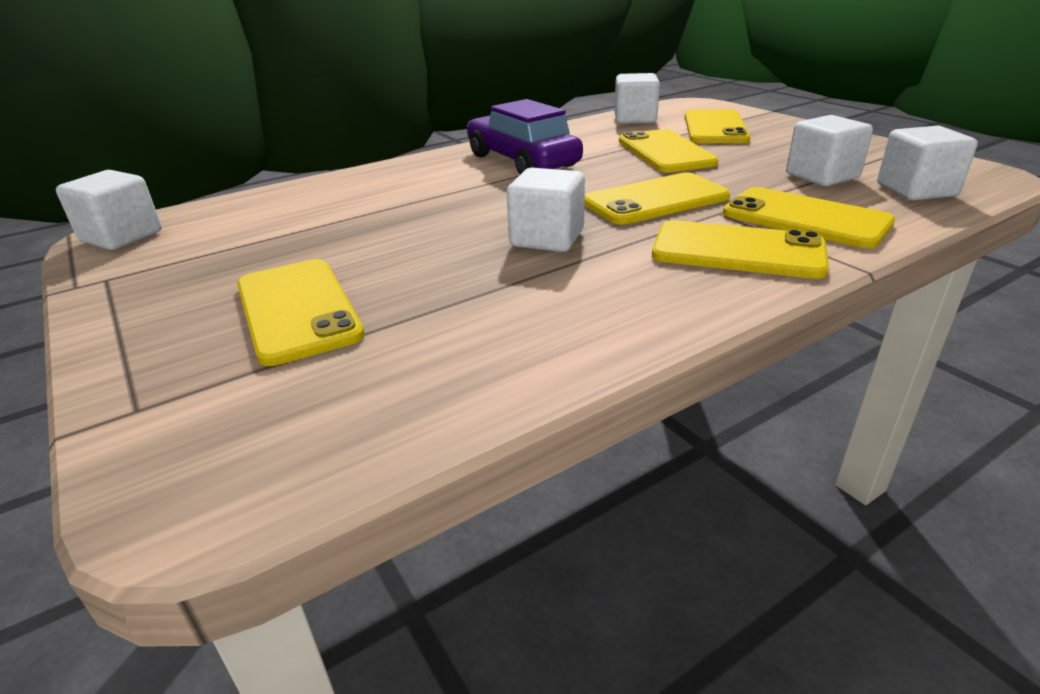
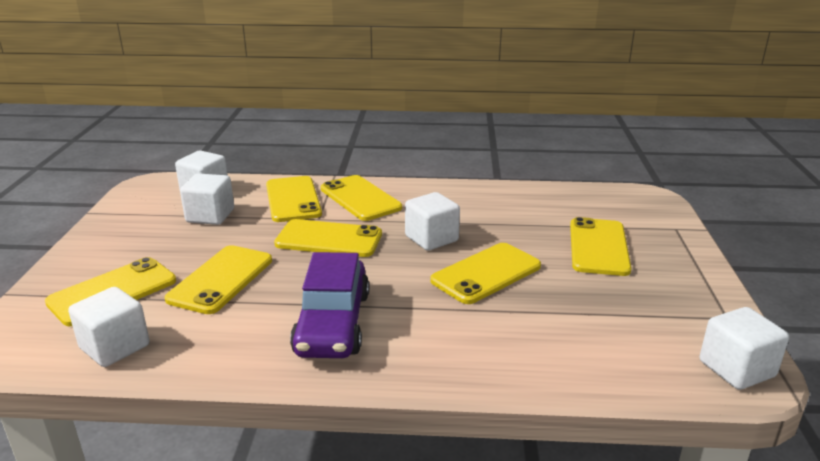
camera: 145 degrees left, 5 degrees down
none -> yellow phone [430,243,541,304]

